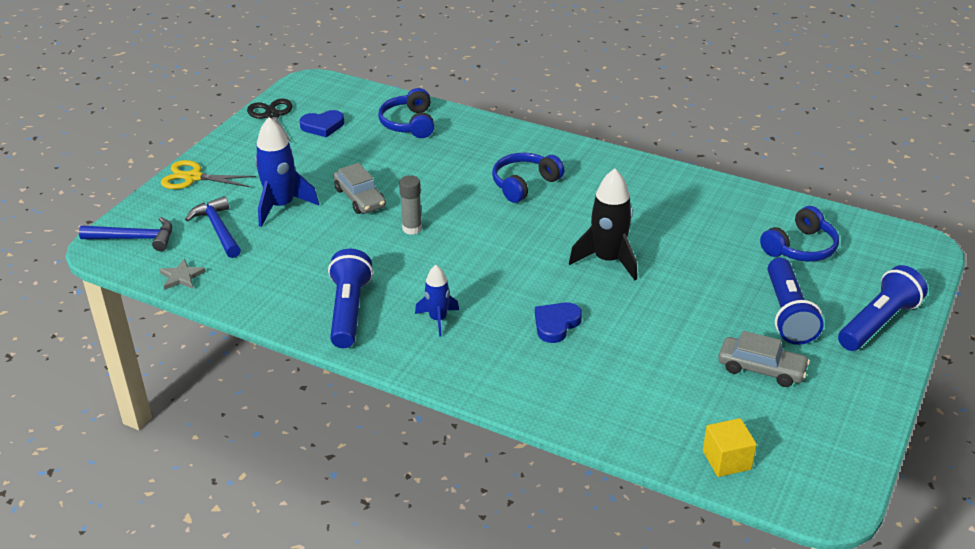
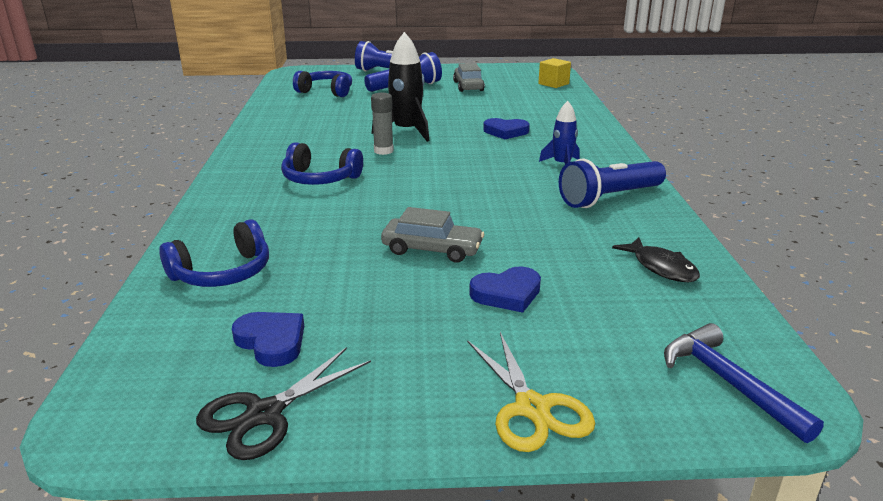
camera: 120 degrees left, 10 degrees down
grey star [159,259,206,290] -> none
blue hammer [185,196,241,258] -> none
blue rocket [255,117,319,227] -> blue heart [469,266,541,313]
grey car [333,163,386,214] -> grey car turned 75 degrees clockwise [381,207,484,263]
grey glue stick [399,175,422,235] -> grey glue stick moved to [371,93,394,155]
none -> black fish [612,237,700,282]

